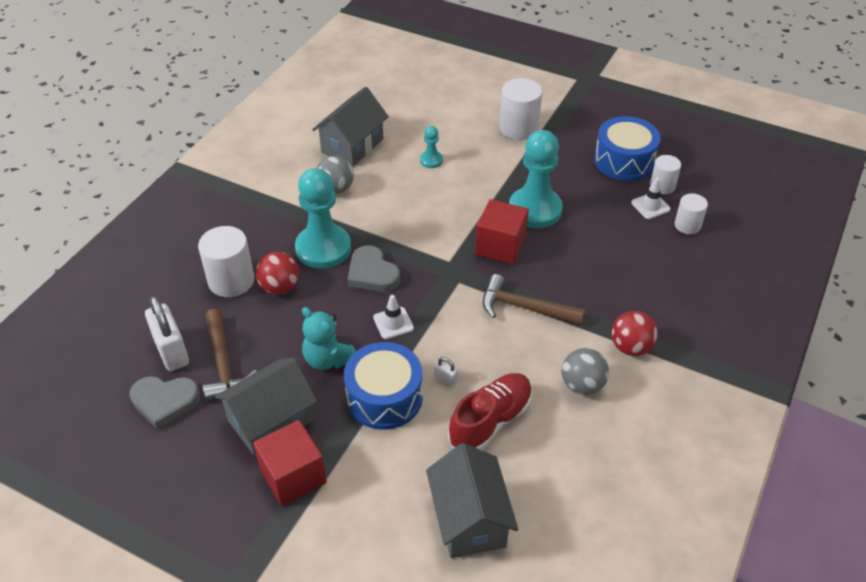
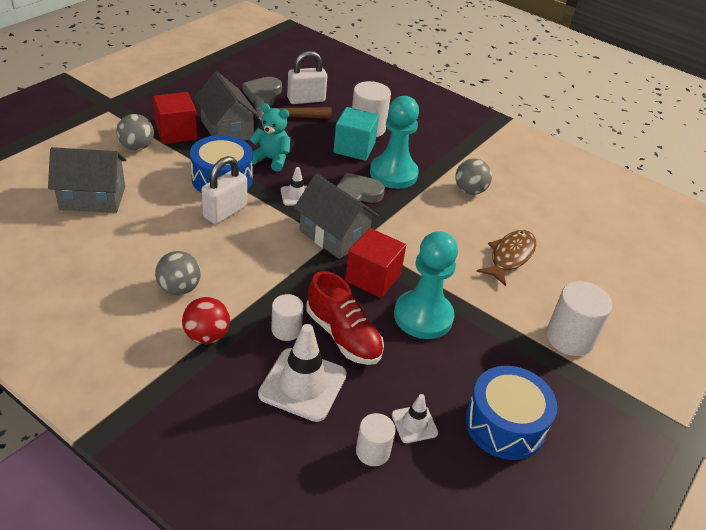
camera: 95 degrees right, 5 degrees down
red ball [256,252,299,294] -> turquoise cube [333,107,379,161]
turquoise teddy bear [302,307,356,370] -> turquoise teddy bear turned 60 degrees clockwise [249,103,290,172]
grey house [312,87,389,166] -> grey house moved to [294,174,379,259]
turquoise pawn [420,126,443,168] -> brown fish [477,230,536,286]
white padlock [434,357,458,386] -> white padlock [201,156,247,224], size x2.33
red shoe [448,373,533,450] -> red shoe moved to [306,271,384,365]
brown hammer [483,274,585,325] -> none
white cylinder [650,155,681,194] -> white cylinder moved to [271,294,304,341]
none -> grey ball [116,114,154,150]
none -> white traffic cone [258,324,347,422]

